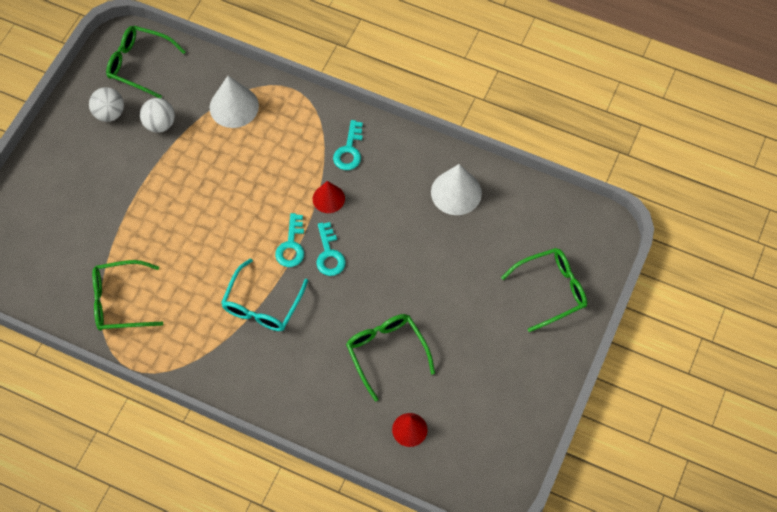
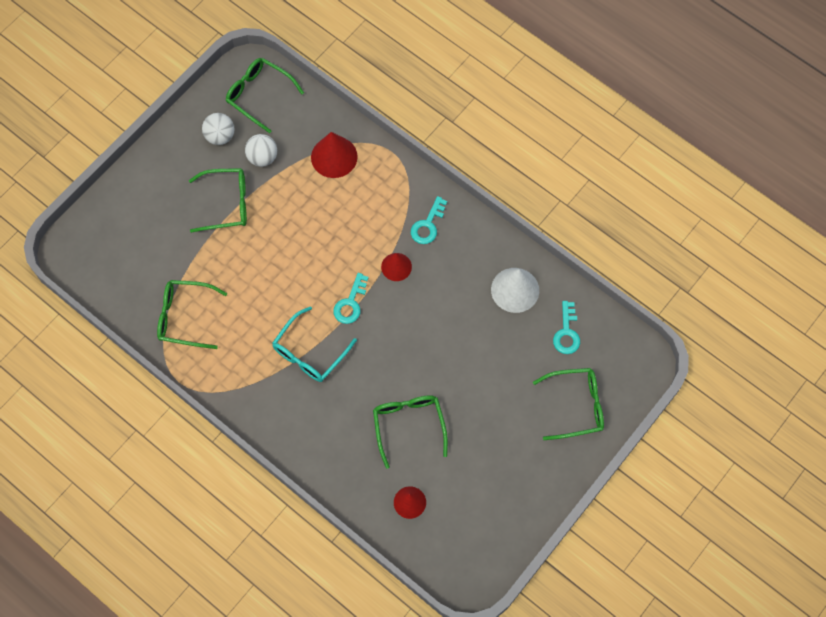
camera: 15 degrees right, 5 degrees up
white cone [210,76,259,128] -> red cone [311,132,358,178]
turquoise key [316,222,346,276] -> turquoise key moved to [553,301,580,354]
none -> green glasses [189,168,247,233]

